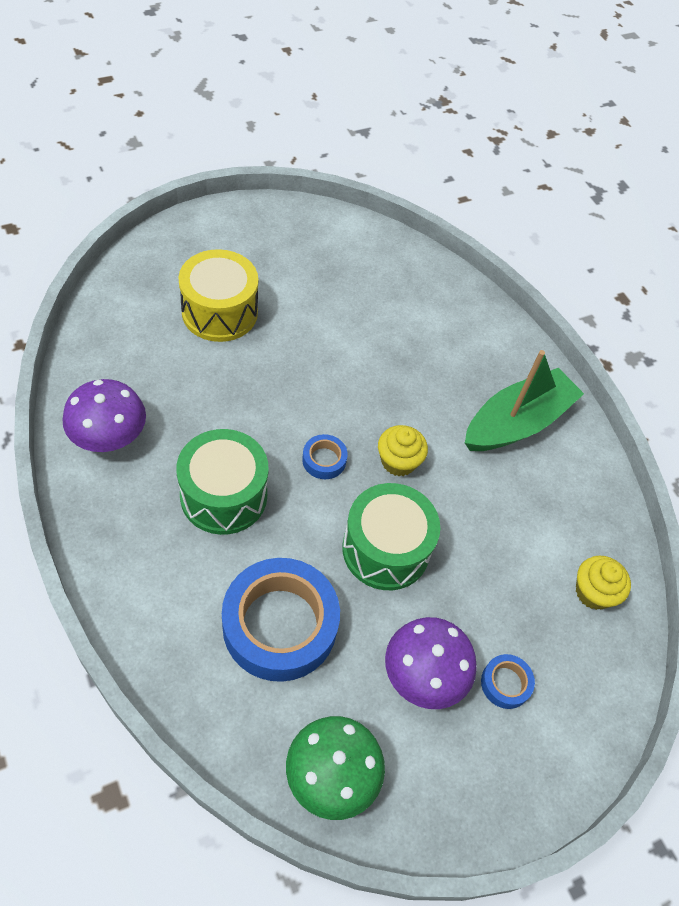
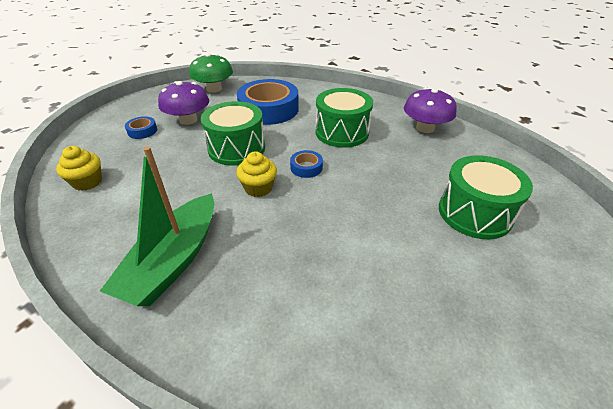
camera: 155 degrees right, 15 degrees down
yellow drum [178,249,258,342] -> green drum [439,155,533,239]

